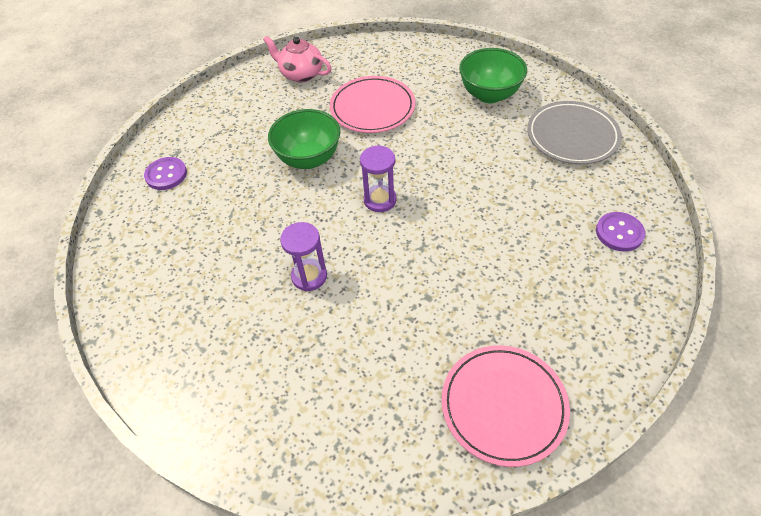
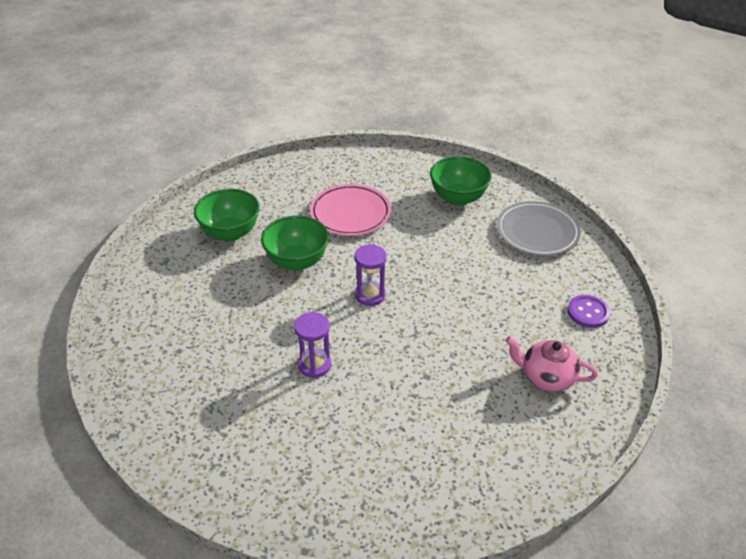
camera: 10 degrees left, 10 degrees down
purple button [144,157,187,190] -> none
pink teapot [263,36,332,83] -> pink teapot moved to [505,336,598,392]
pink plate [442,345,570,467] -> none
none -> green bowl [194,189,260,241]

